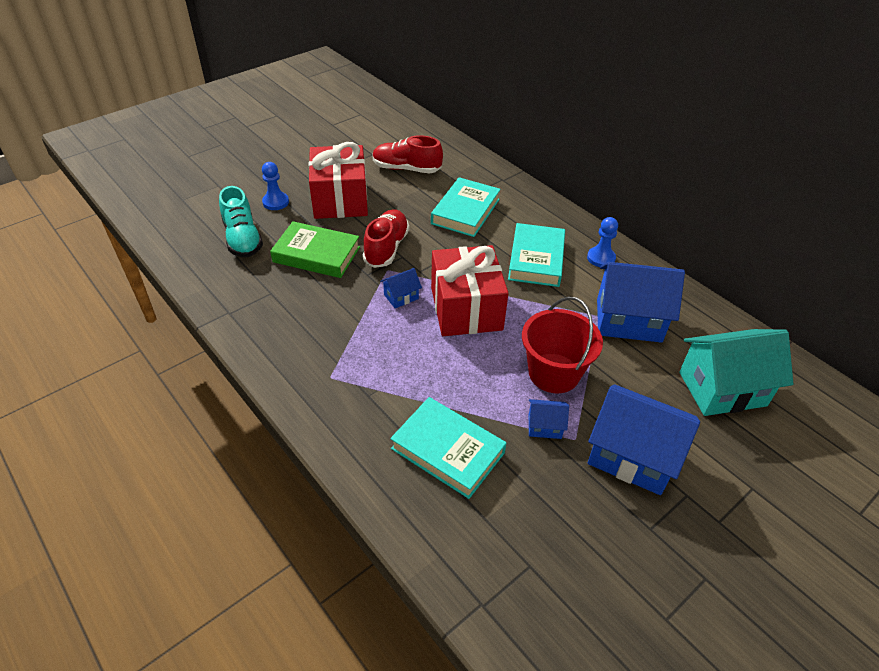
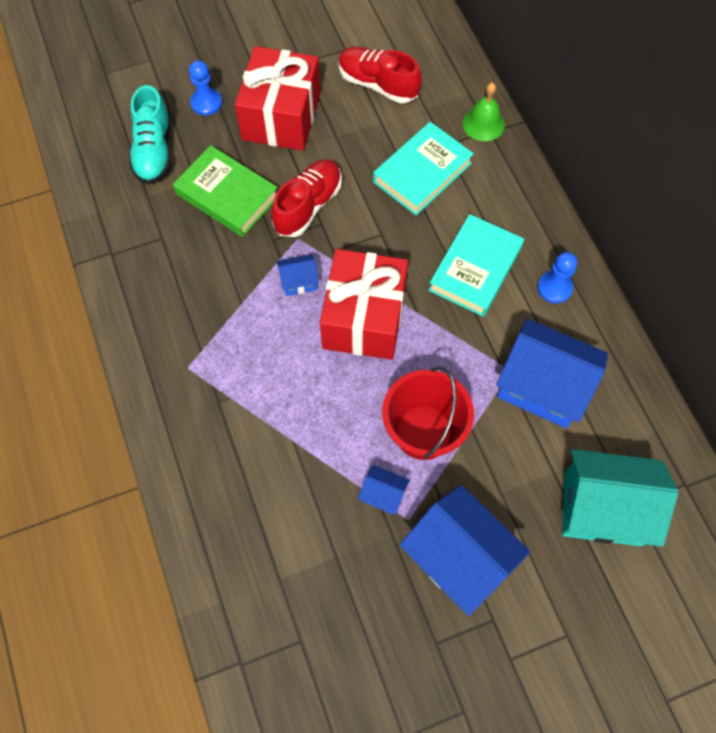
camera: 20 degrees right, 20 degrees up
turquoise book [390,397,506,499] -> none
none -> green bell [463,83,505,141]

